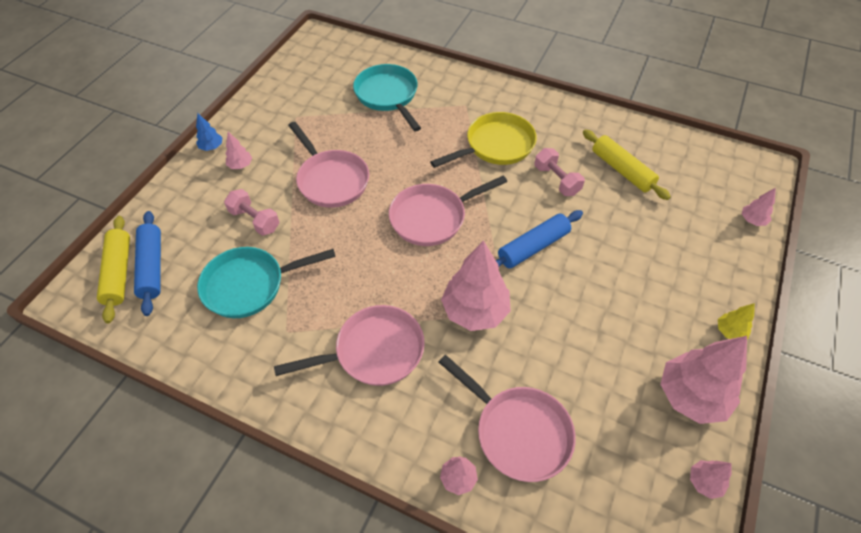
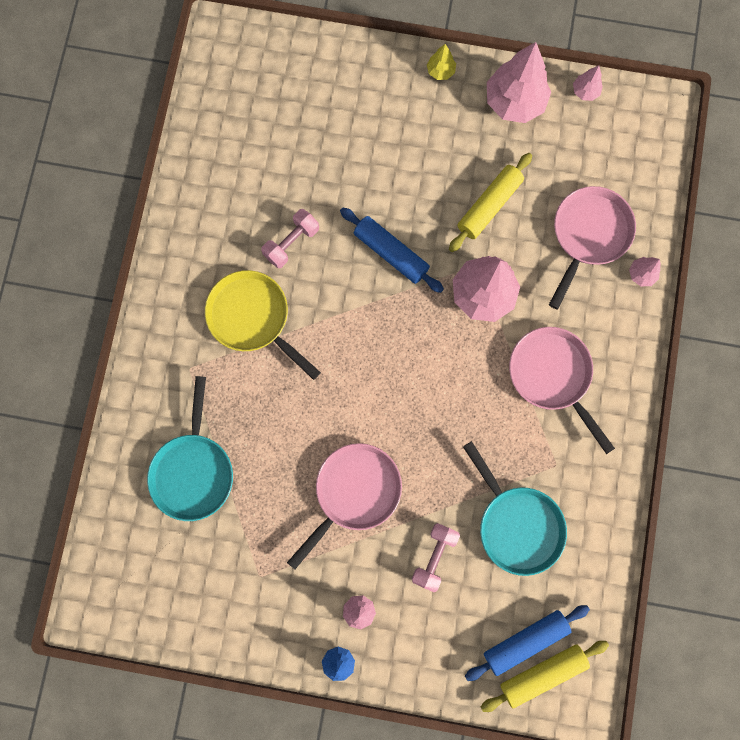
camera: 105 degrees left, 25 degrees up
turquoise pan [353,64,421,131] -> turquoise pan turned 45 degrees counterclockwise [147,376,233,521]
pink pan [389,176,507,246] -> none
yellow rolling pin [583,129,671,200] -> yellow rolling pin moved to [449,153,532,252]
pink tree [742,188,776,226] -> none

